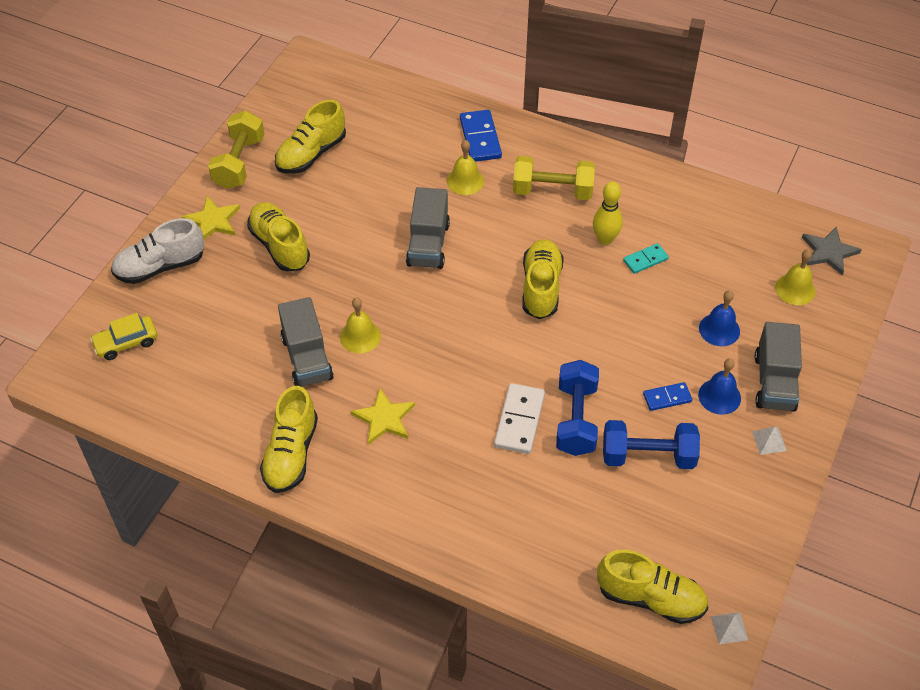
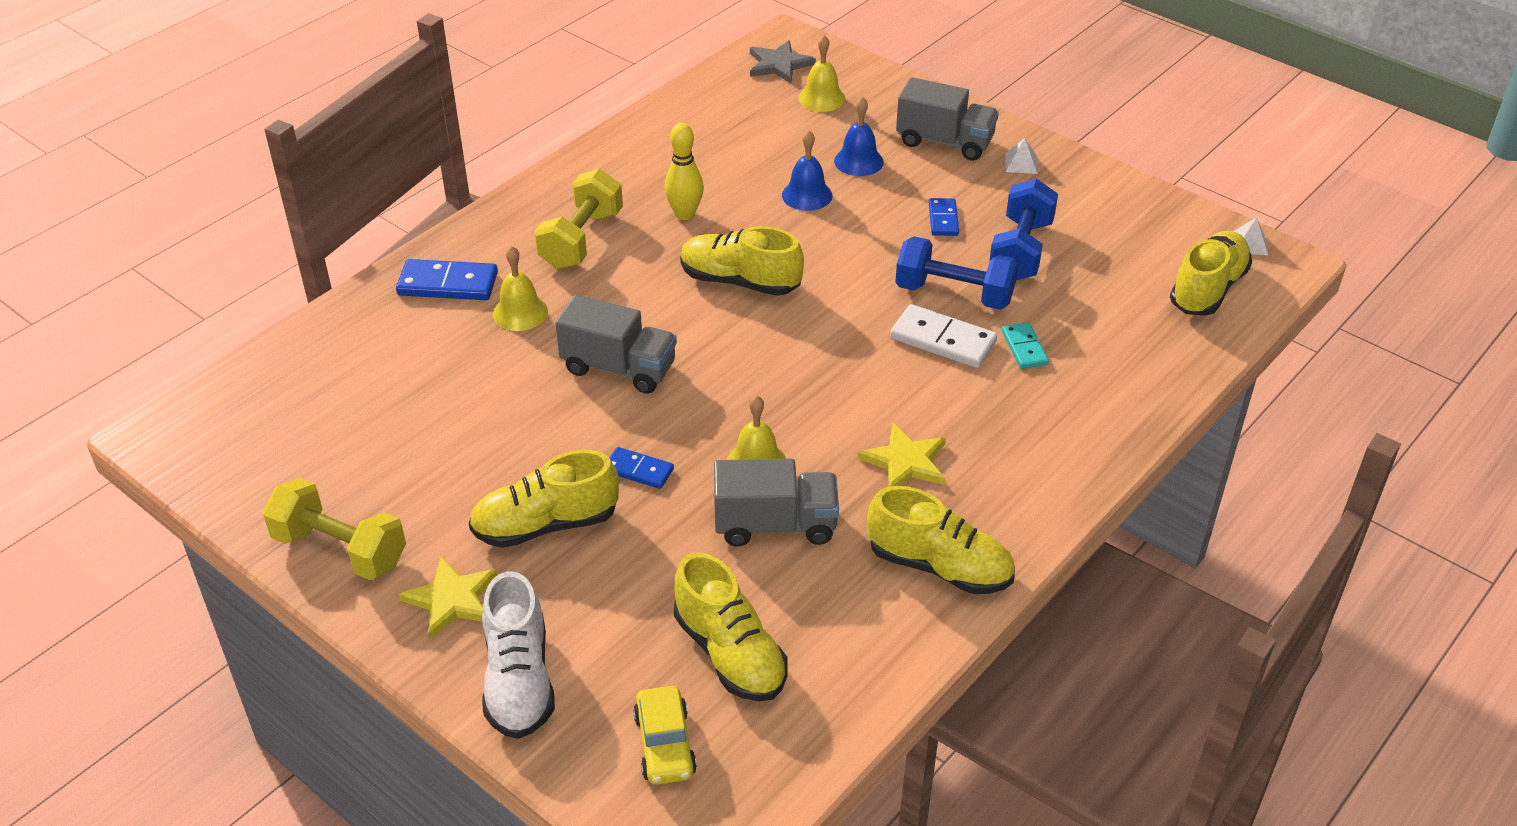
camera: 75 degrees left, 10 degrees down
yellow shoe [275,100,346,174] -> yellow shoe moved to [674,553,788,701]
turquoise domino [623,243,669,274] -> turquoise domino moved to [1002,322,1049,369]
blue bell [698,358,741,415] -> blue bell moved to [782,130,833,211]
none -> blue domino [609,447,674,489]

